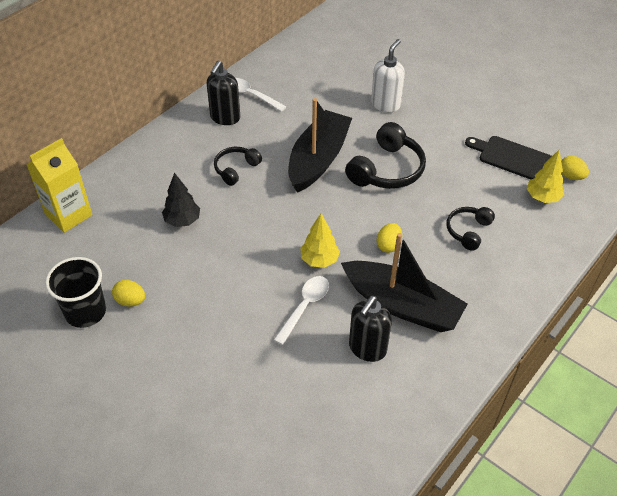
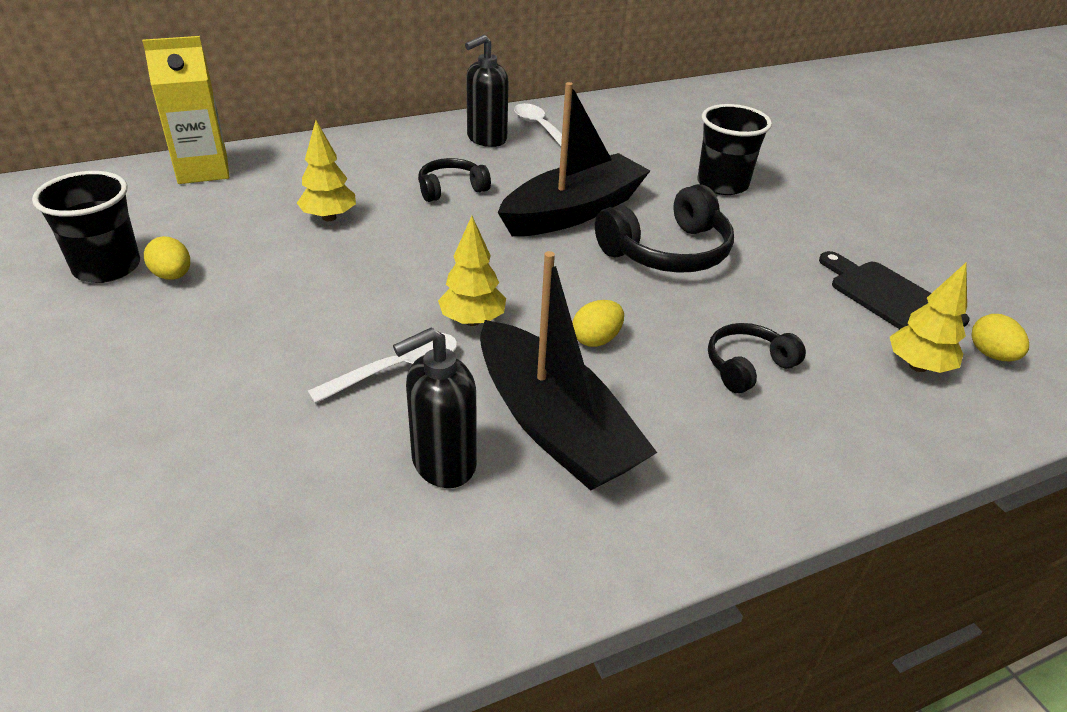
camera: 25 degrees right, 10 degrees down
black tree [162,173,200,227] -> yellow tree [297,120,356,221]
white soap dispenser [371,39,405,112] -> black cup [698,104,772,195]

